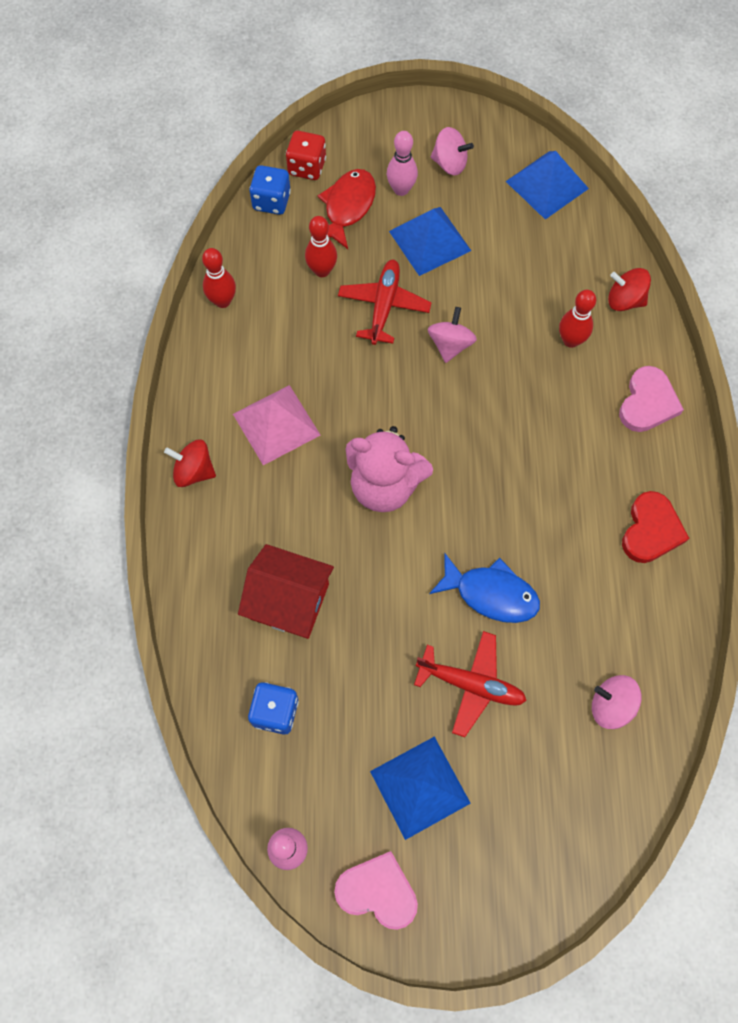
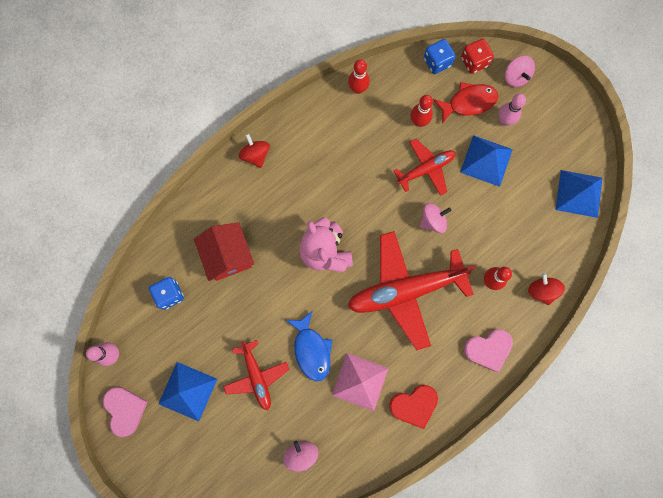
camera: 50 degrees right, 10 degrees up
pink pyramid [233,385,320,465] -> pink pyramid moved to [332,353,389,411]
pink spinning top [431,127,474,175] -> pink spinning top moved to [505,56,535,87]
none -> red plane [347,231,477,350]

